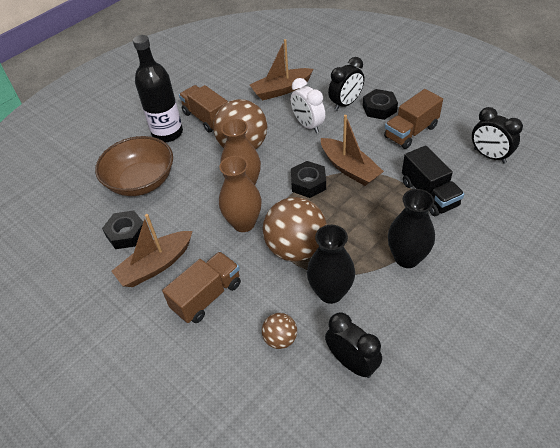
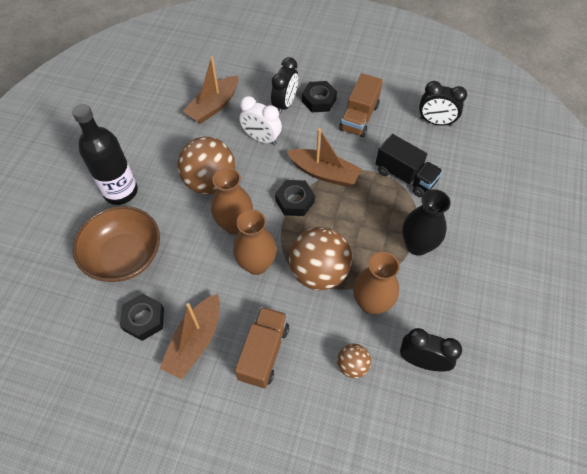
camera: 30 degrees left, 10 degrees up
brown truck [179,85,228,133] -> none
black vase [307,225,355,304] -> brown vase [353,252,400,315]

